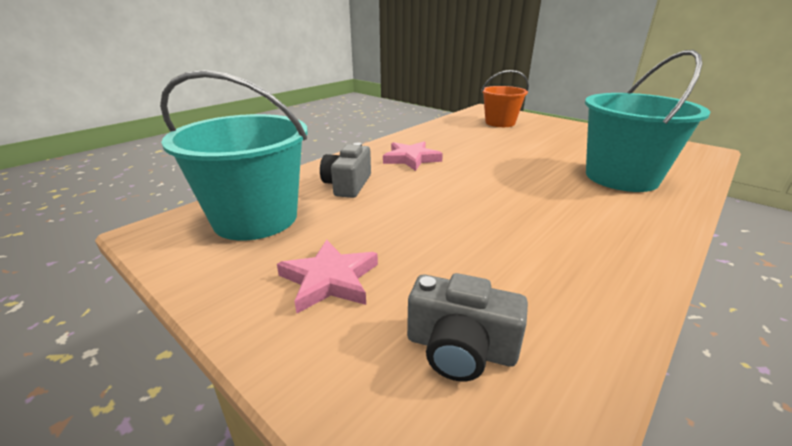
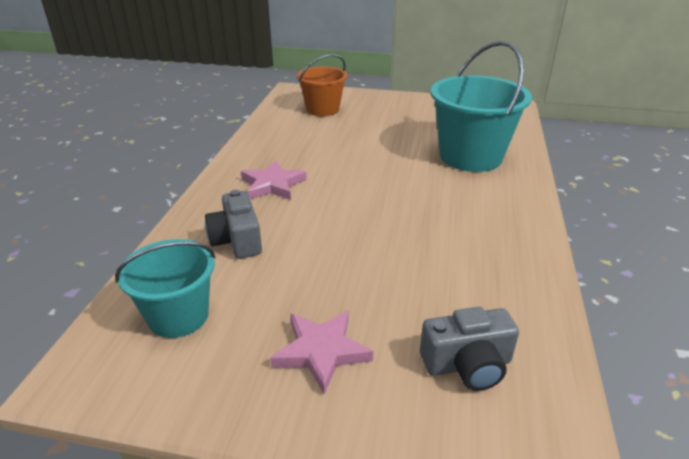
camera: 30 degrees left, 5 degrees up
turquoise bucket [160,70,308,240] -> turquoise bucket [115,239,215,338], size x0.63

